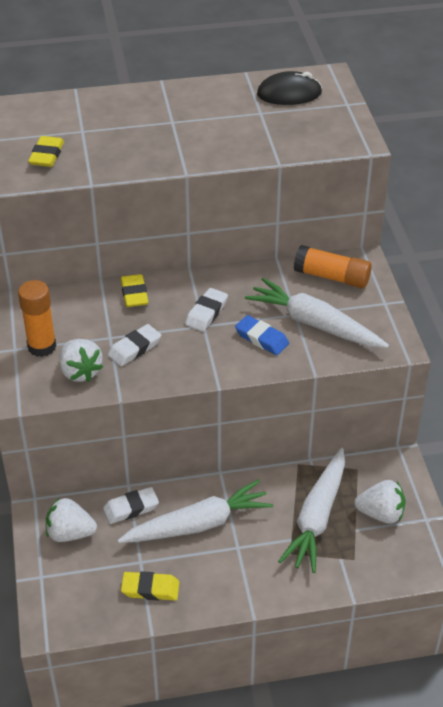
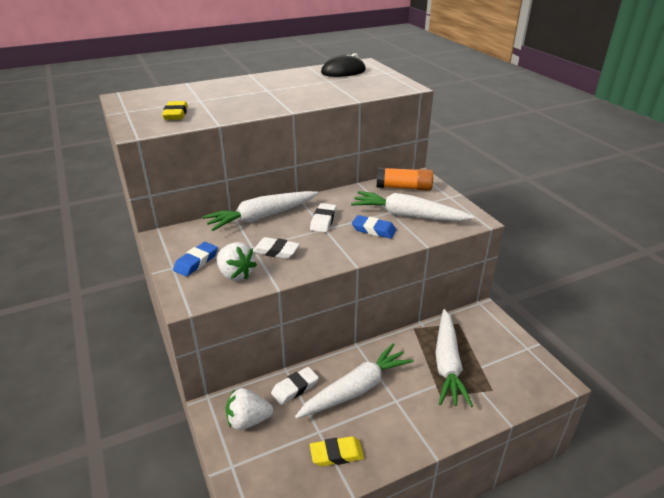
camera: 15 degrees left, 10 degrees down
orange glue stick [18,280,56,357] -> blue eraser [173,242,218,277]
white eraser [108,324,161,366] -> white eraser turned 75 degrees clockwise [253,237,300,259]
yellow eraser [121,274,148,307] -> white carrot [202,191,318,231]
white strawberry [354,480,406,524] -> none

